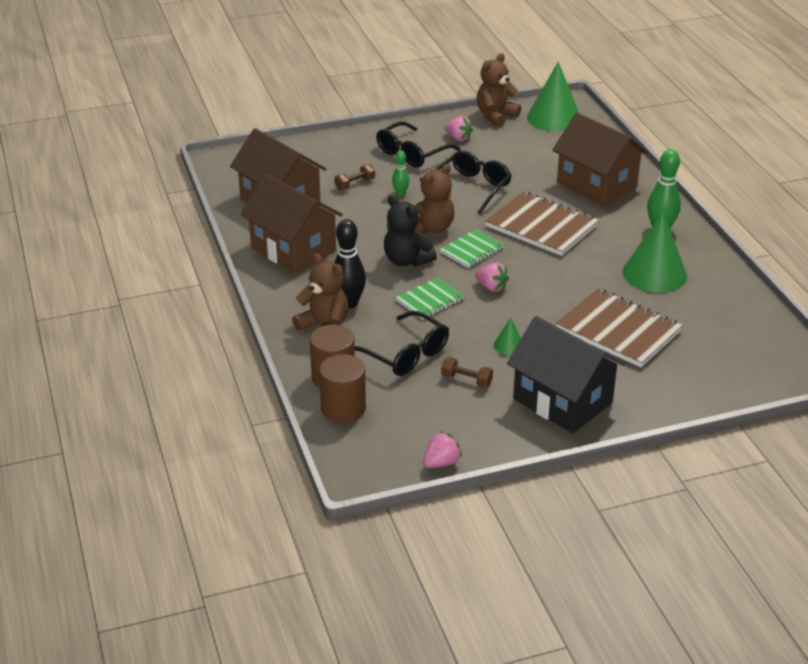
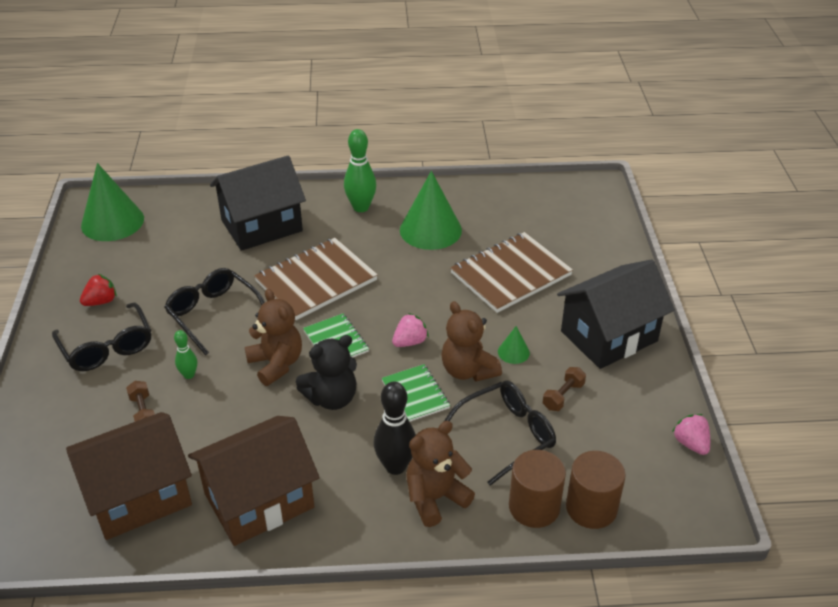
camera: 75 degrees left, 5 degrees up
pink strawberry [445,116,473,141] -> red strawberry [80,274,117,306]
brown teddy bear [477,53,521,127] -> brown teddy bear moved to [441,301,502,382]
brown house [552,113,648,206] -> black house [210,155,306,251]

